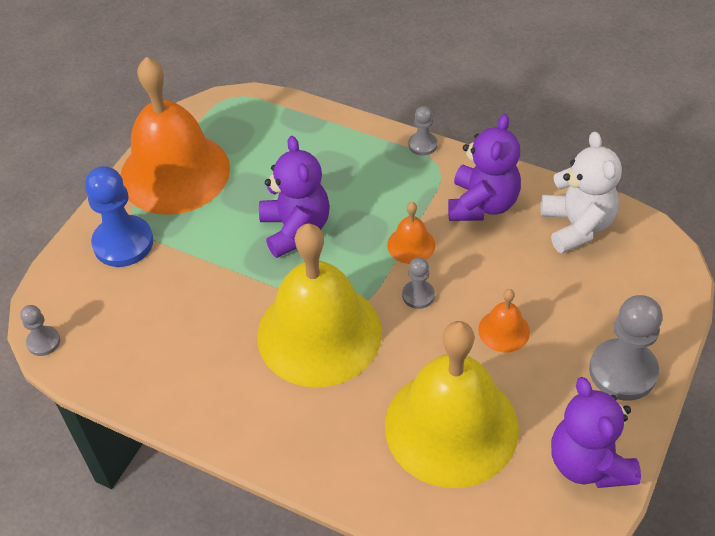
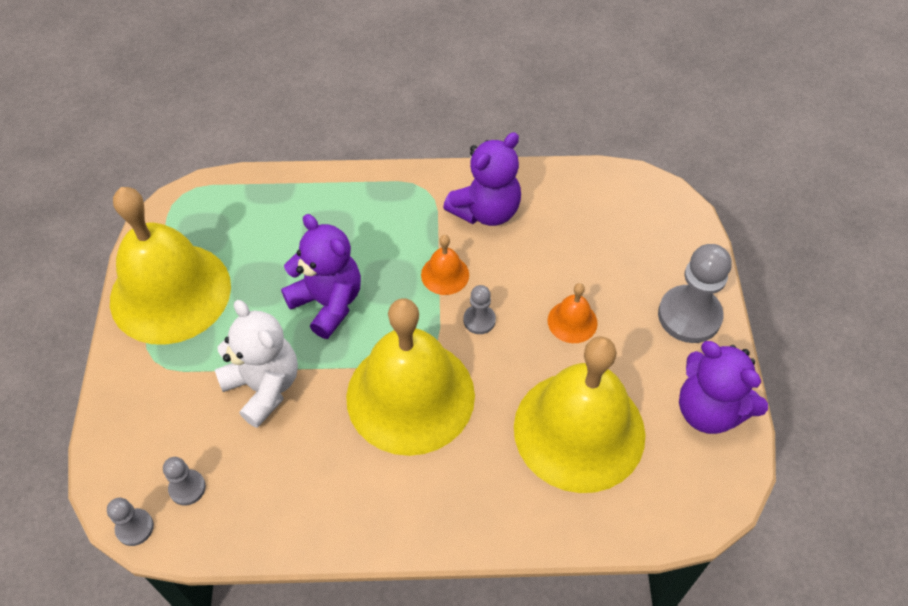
camera: 30 degrees left, 5 degrees up
blue pawn [85,166,153,267] -> none
orange bell [120,57,230,215] -> yellow bell [110,187,231,345]
grey pawn [409,106,437,156] -> grey pawn moved to [163,457,206,505]
purple teddy bear [448,114,521,221] -> purple teddy bear turned 60 degrees clockwise [443,132,521,226]
white teddy bear [541,131,622,253] -> white teddy bear moved to [215,300,298,428]

